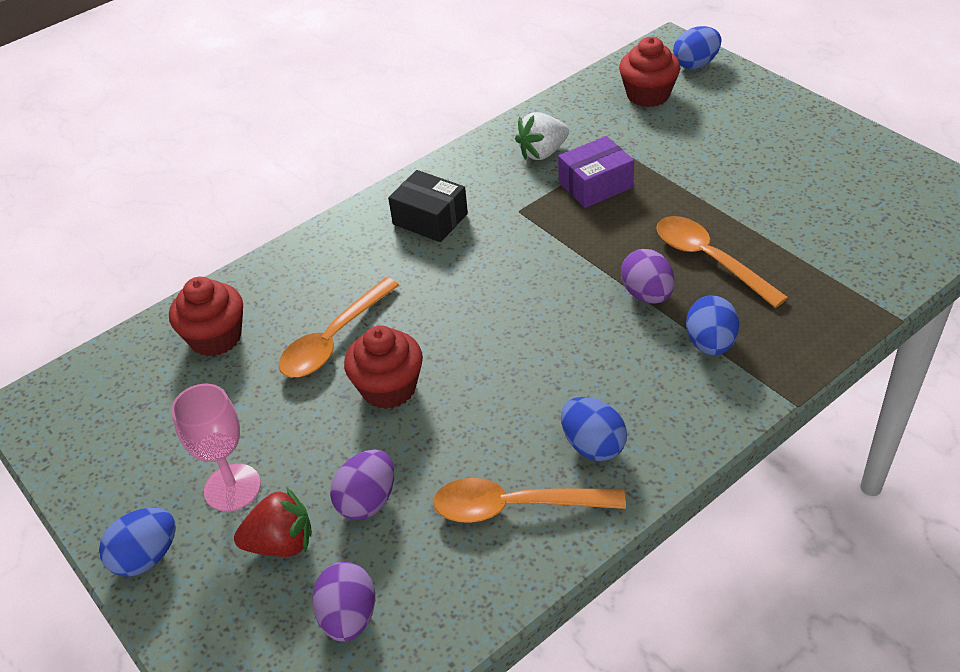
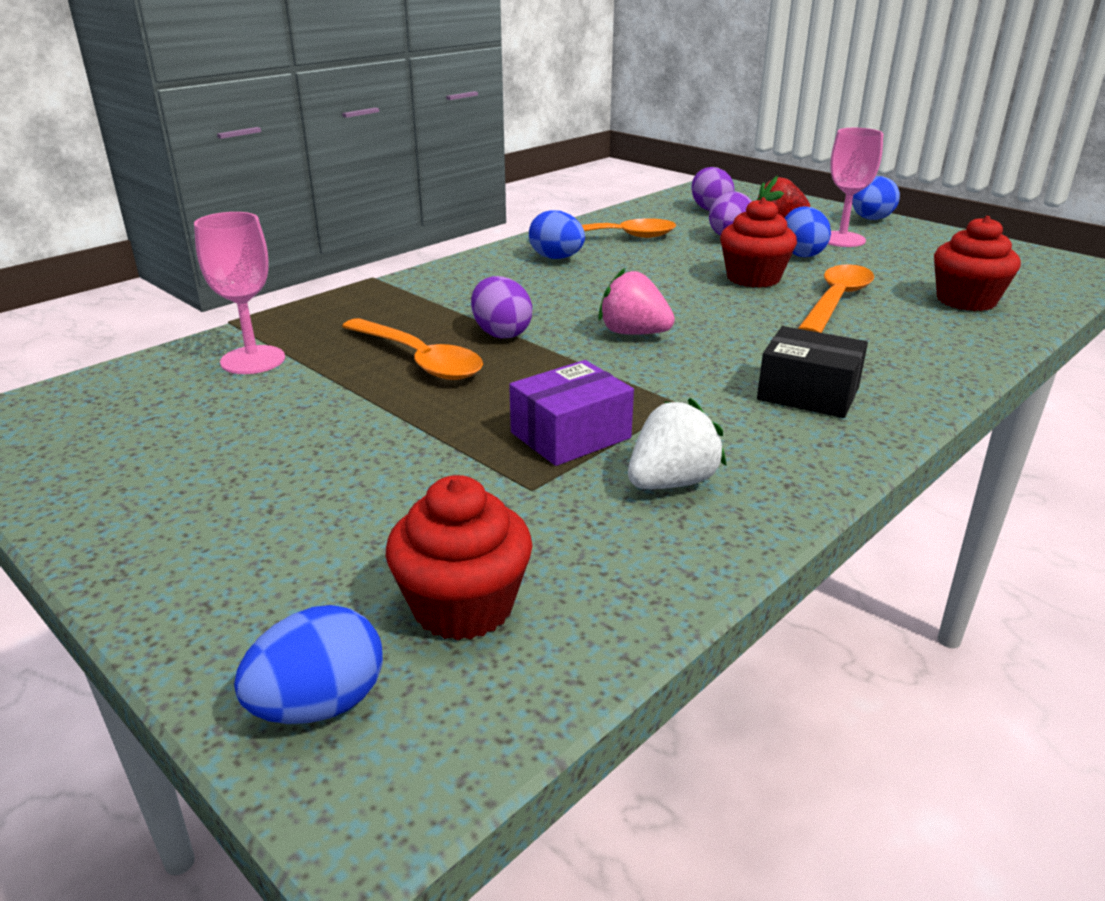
camera: 170 degrees right, 15 degrees down
blue egg [686,295,739,355] -> blue egg moved to [785,206,831,257]
none -> pink goblet [194,212,285,374]
none -> pink strawberry [598,267,675,335]

